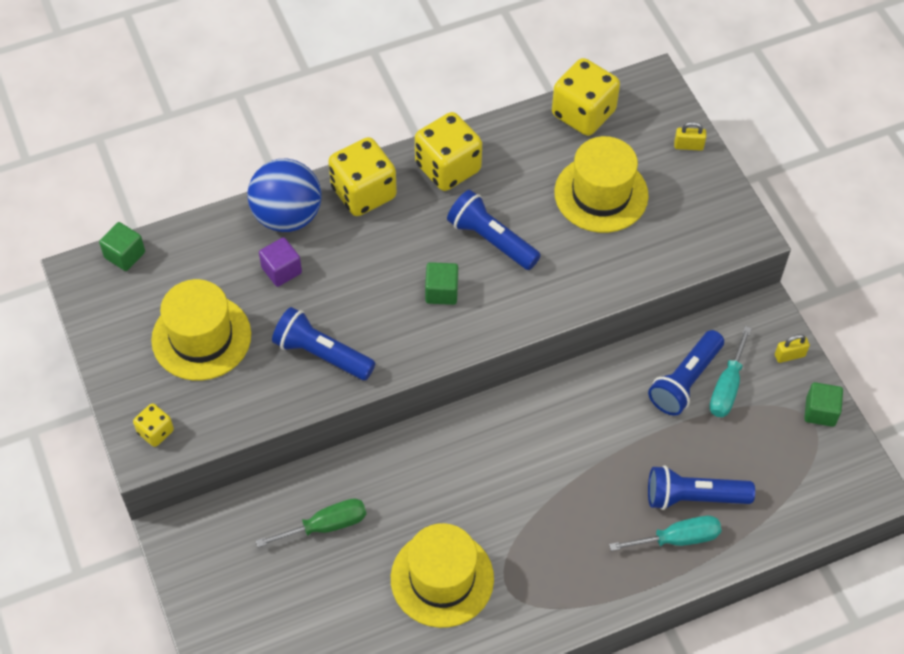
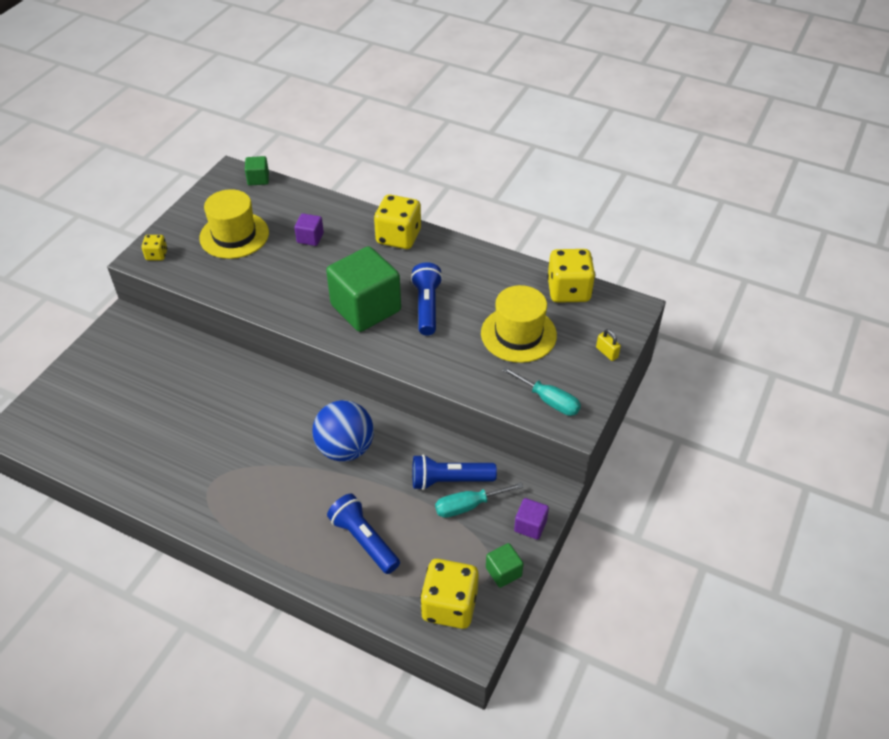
camera: 50 degrees right, 10 degrees down
blue ball [247,159,322,232] -> blue ball moved to [312,400,374,462]
green screwdriver [256,498,366,548] -> none
blue flashlight [272,307,375,380] -> none
yellow hat [391,523,494,628] -> none
yellow dice [415,112,482,191] -> yellow dice moved to [420,559,479,629]
green cube [425,262,458,305] -> green cube [326,246,401,332], size x2.25
turquoise screwdriver [609,516,722,551] -> turquoise screwdriver moved to [502,367,581,416]
yellow padlock [775,334,810,363] -> purple cube [514,498,549,540]

